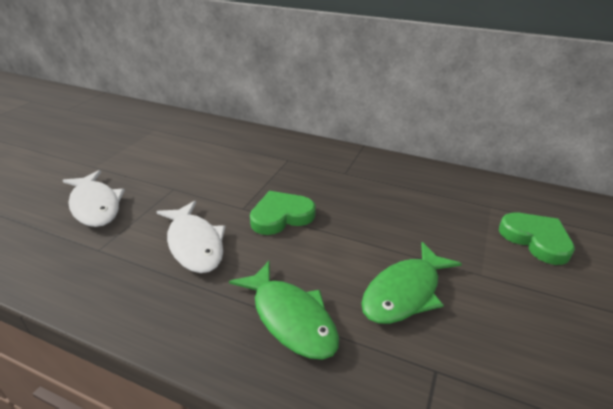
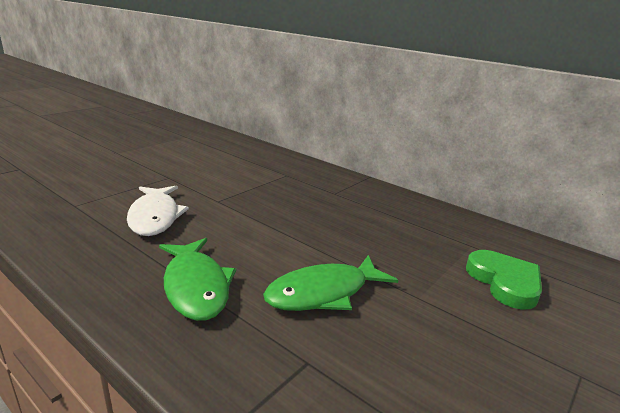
camera: 15 degrees right, 10 degrees down
white fish [62,170,125,227] -> none
green heart [250,191,316,235] -> none

